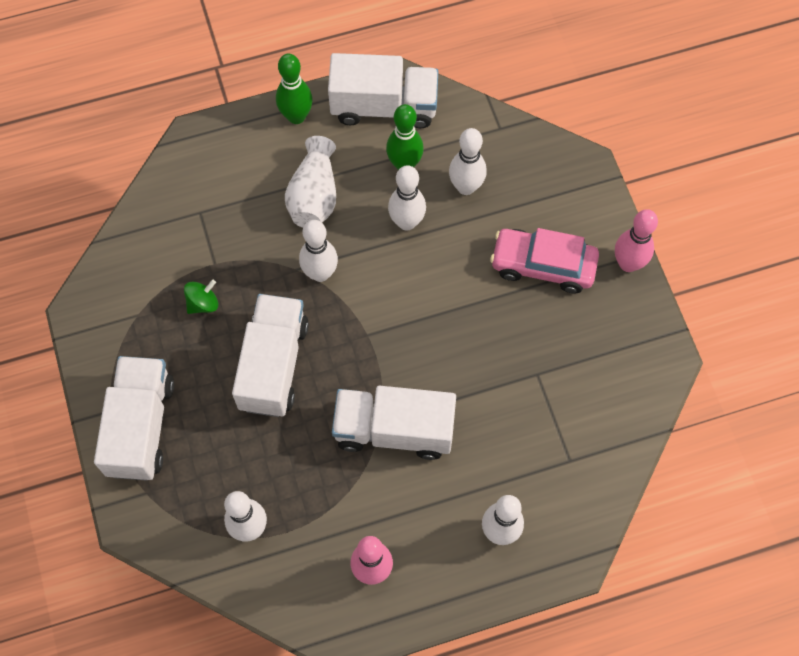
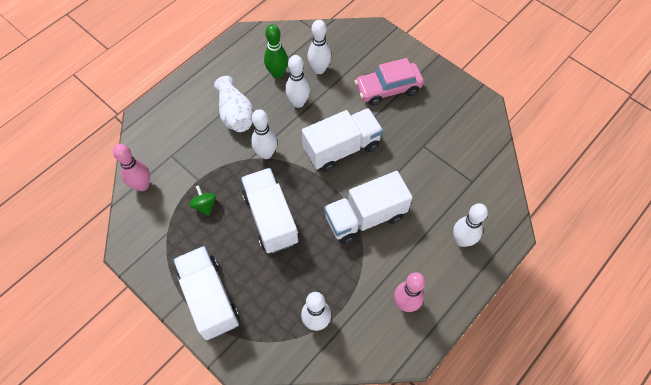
camera: 30 degrees left, 5 degrees down
green spinning top [184,280,218,314] -> green spinning top turned 45 degrees counterclockwise [190,185,216,216]
green bowling pin [276,54,313,124] -> none
white truck [328,53,438,128] -> white truck moved to [302,108,383,172]
pink bowling pin [615,209,658,272] -> pink bowling pin moved to [113,144,150,191]

